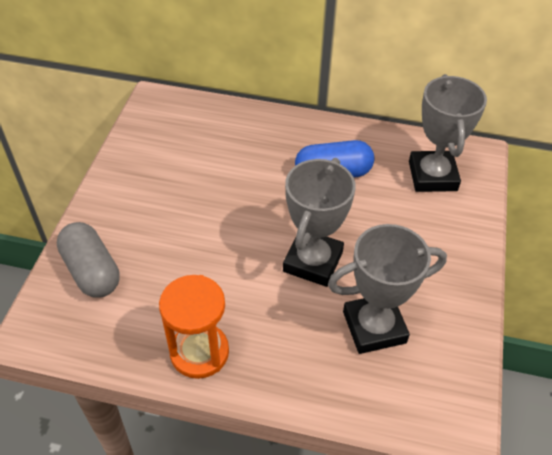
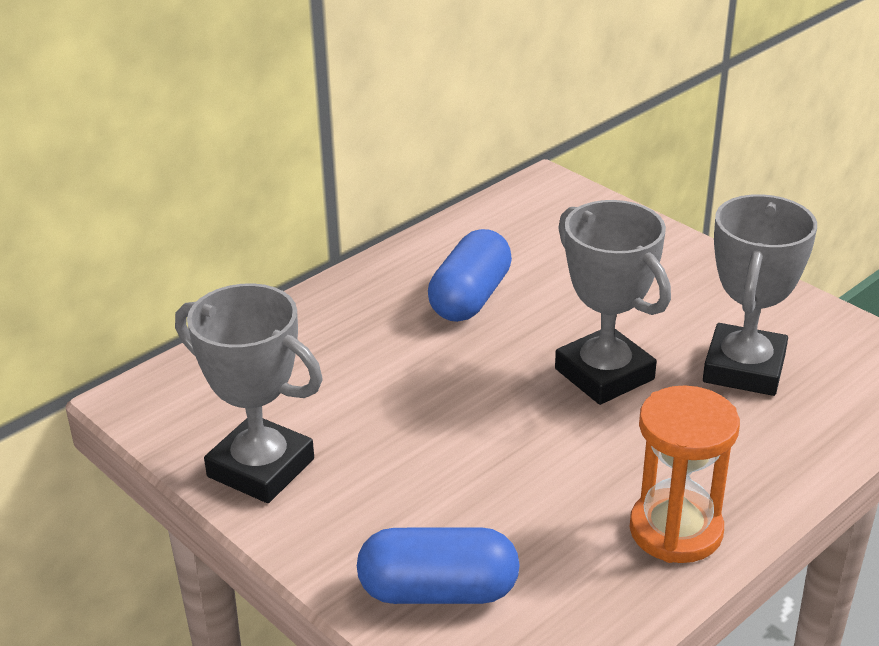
camera: 55 degrees left, 15 degrees down
grey capsule [57,222,120,298] -> blue capsule [357,527,520,604]
grey trophy [409,74,487,192] -> grey trophy moved to [175,283,322,503]

